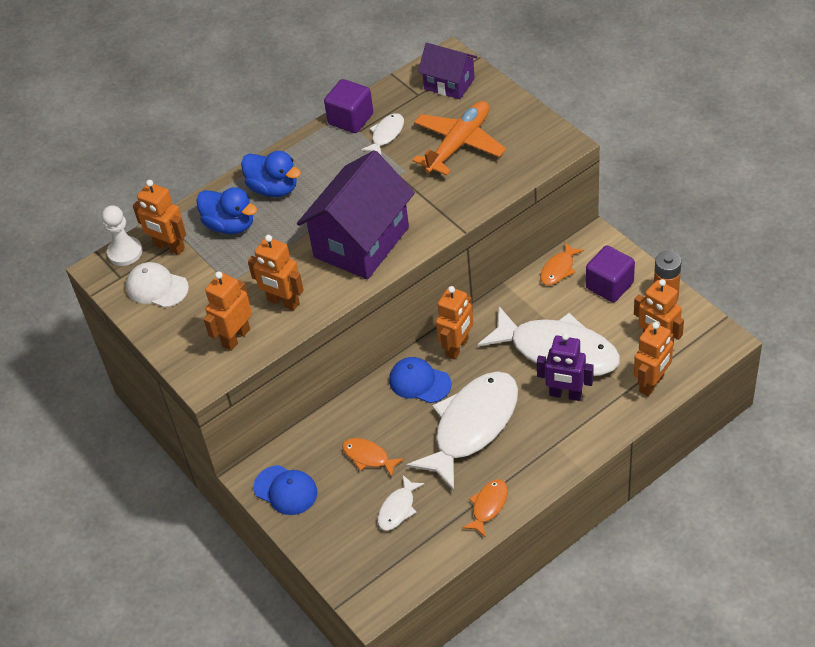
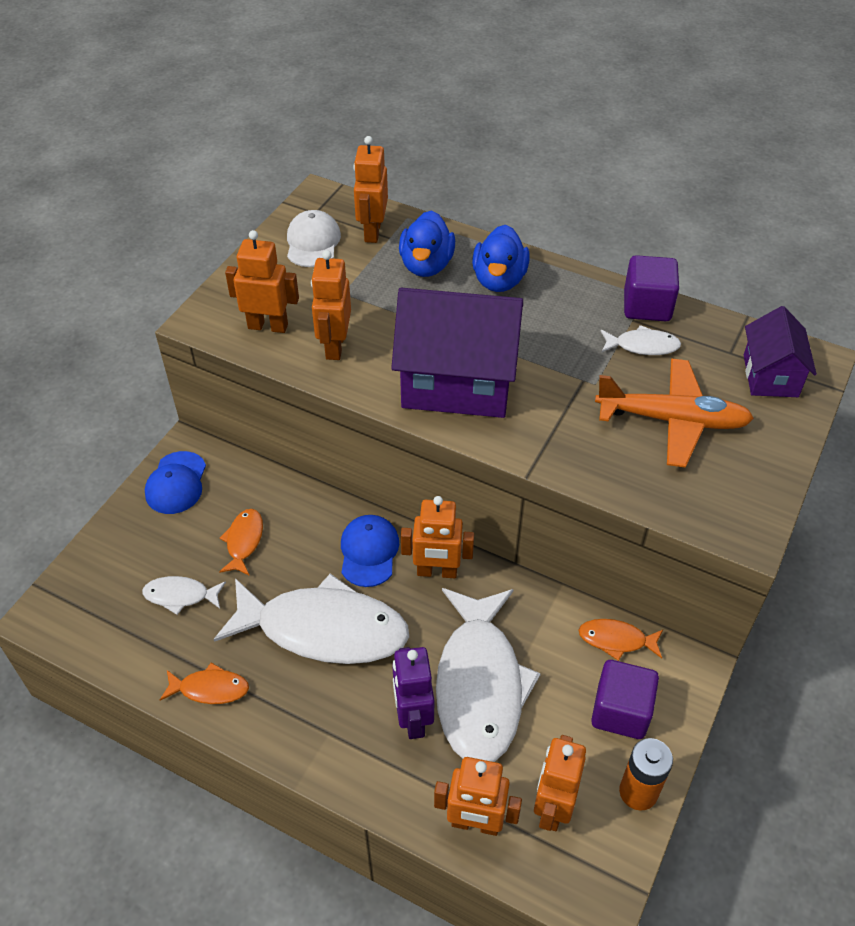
camera: 60 degrees right, 0 degrees up
white pawn [102,205,143,266] -> none

